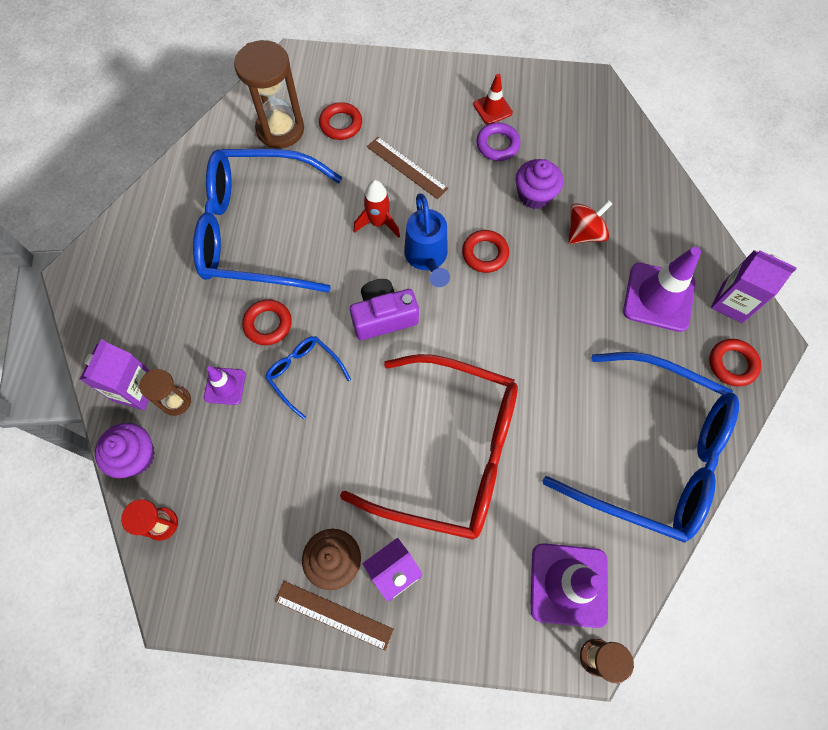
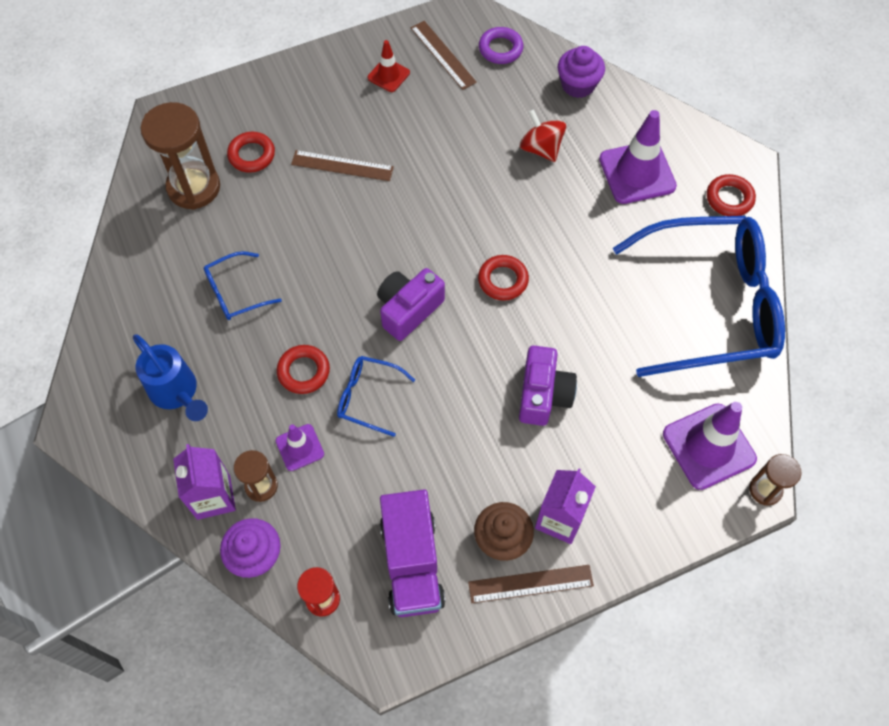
camera: 30 degrees left, 5 degrees down
blue glasses [193,149,342,293] -> blue glasses [204,251,282,320], size x0.43
red glasses [340,354,518,540] -> purple camera [519,346,577,426]
red rocket [354,180,400,238] -> none
blue watering can [404,193,450,287] -> blue watering can moved to [133,334,208,421]
red ring [462,230,509,273] -> red ring moved to [478,255,529,301]
purple ring [476,123,521,161] -> purple ring moved to [479,27,524,64]
purple cupcake [515,159,563,209] -> purple cupcake moved to [558,46,605,98]
red spinning top [568,200,612,244] -> red spinning top turned 60 degrees counterclockwise [520,109,566,162]
purple carton [711,250,797,323] -> none
none -> purple truck [380,489,446,617]
none -> brown ruler [411,21,477,90]

